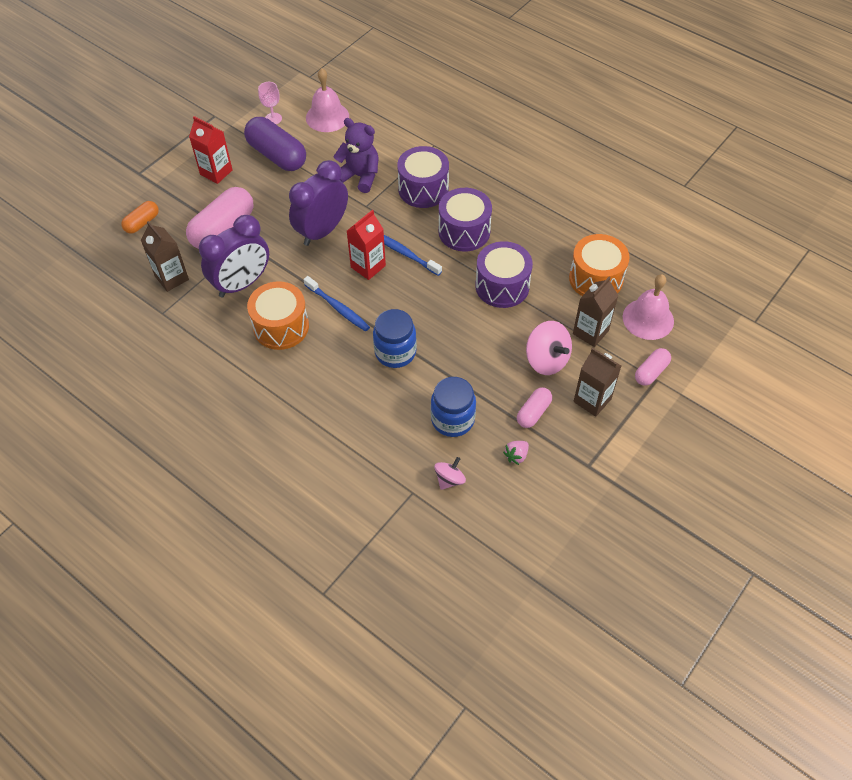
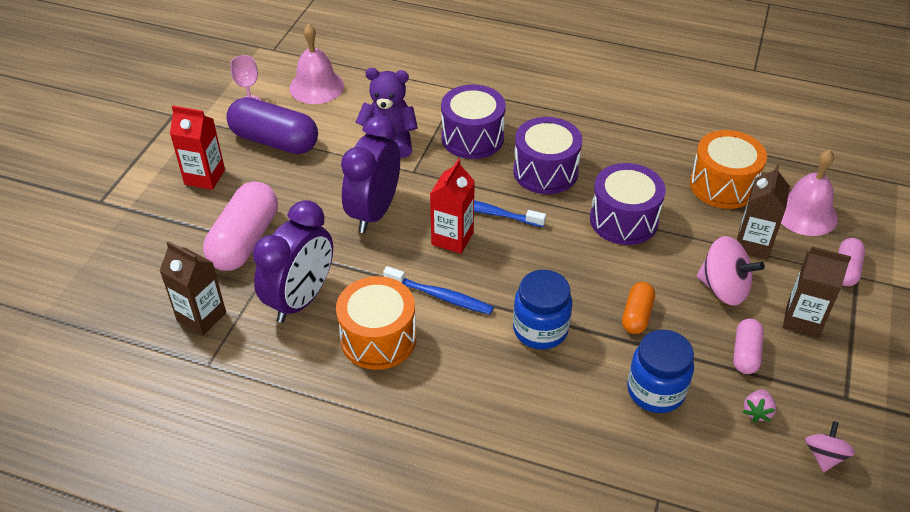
camera: 20 degrees left, 10 degrees down
orange capsule [121,201,159,234] -> orange capsule moved to [622,282,655,334]
pink spinning top [434,457,466,490] -> pink spinning top moved to [805,421,855,472]

